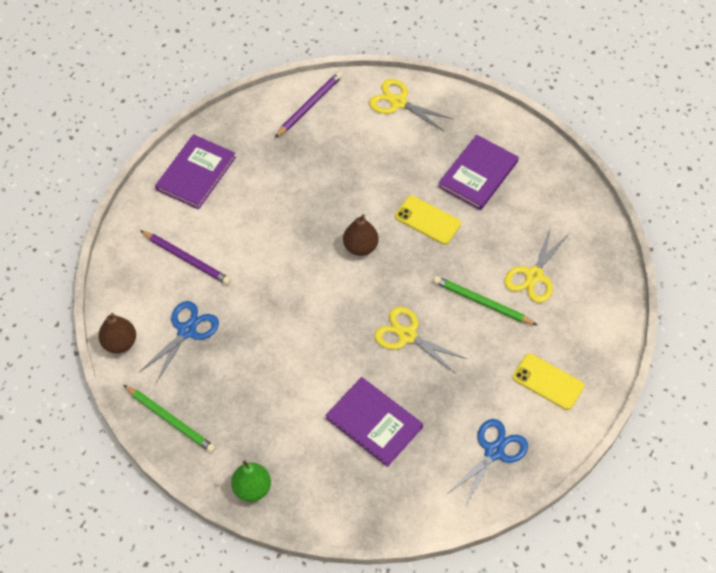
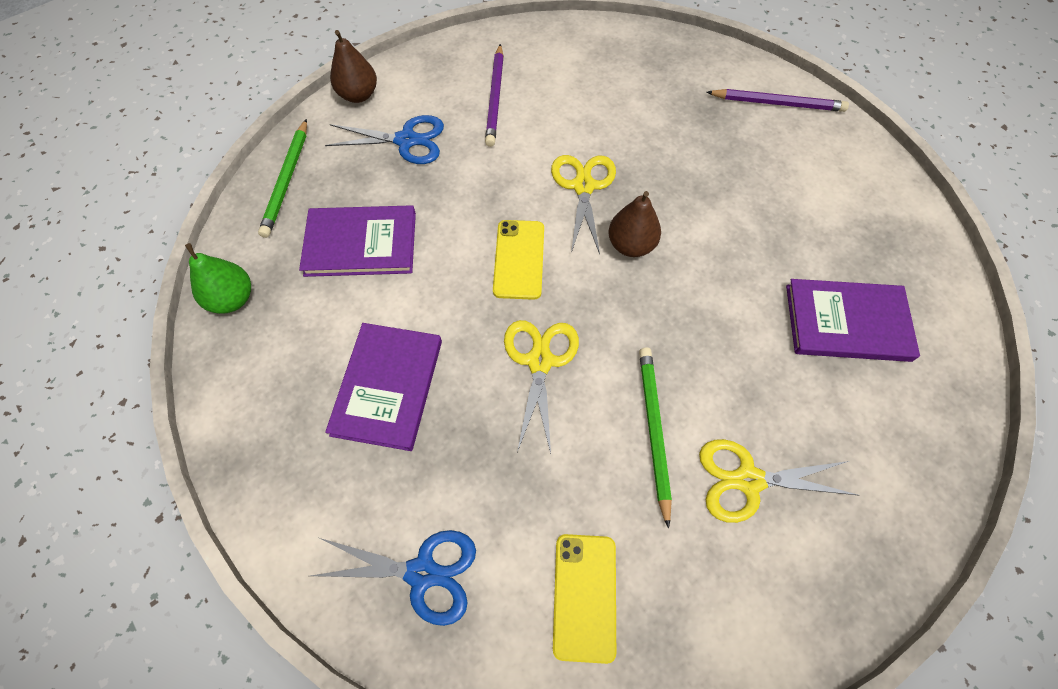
camera: 60 degrees right, 5 degrees up
purple book [155,134,236,210] -> purple book moved to [299,205,416,277]
yellow scissors [369,79,453,131] -> yellow scissors moved to [551,155,616,254]
yellow phone [395,196,461,245] -> yellow phone moved to [493,220,544,300]

